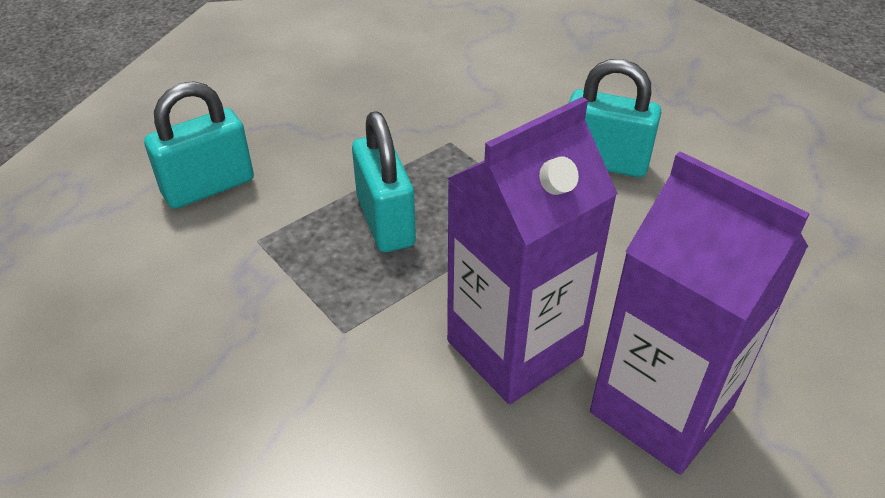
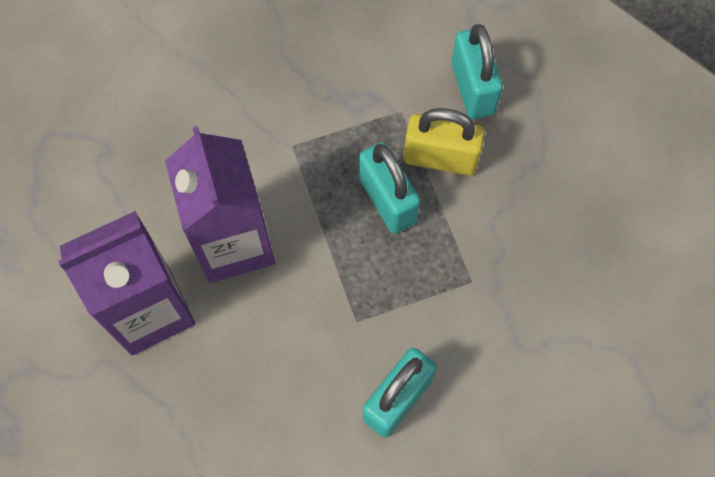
camera: 110 degrees right, 25 degrees up
turquoise padlock [352,112,416,252] -> turquoise padlock turned 60 degrees clockwise [359,142,421,234]
none -> yellow padlock [404,108,485,176]

